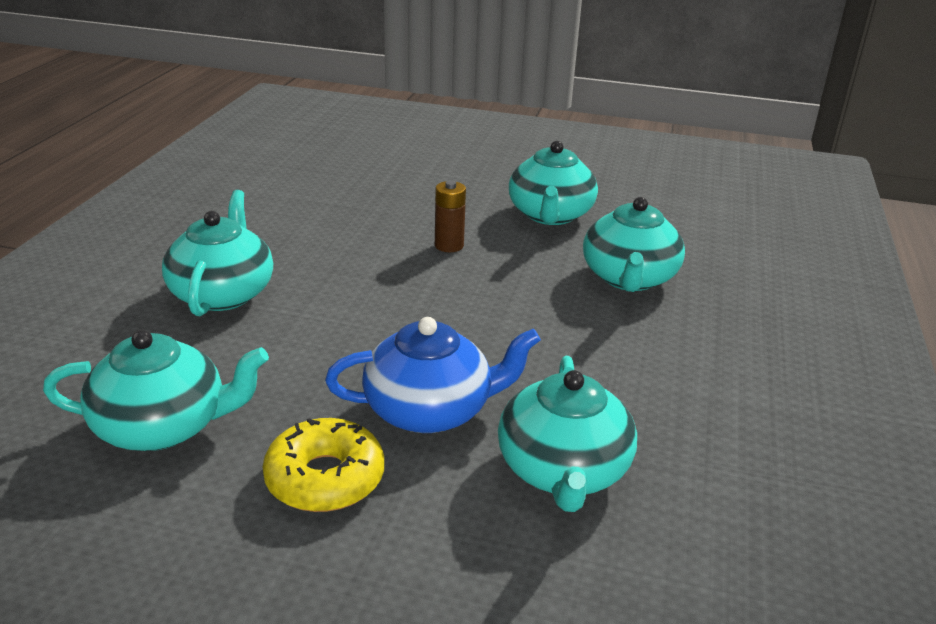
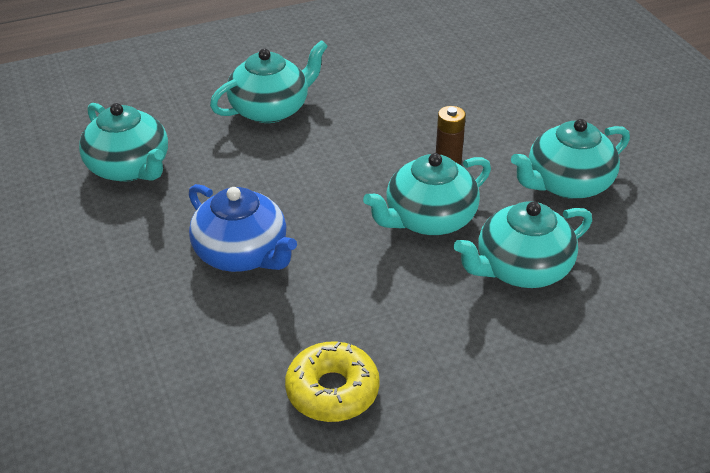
camera: 55 degrees right, 10 degrees up
yellow donut [263,418,384,512] -> yellow donut moved to [285,341,380,422]
turquoise teapot [498,356,637,512] -> turquoise teapot moved to [363,153,491,235]

